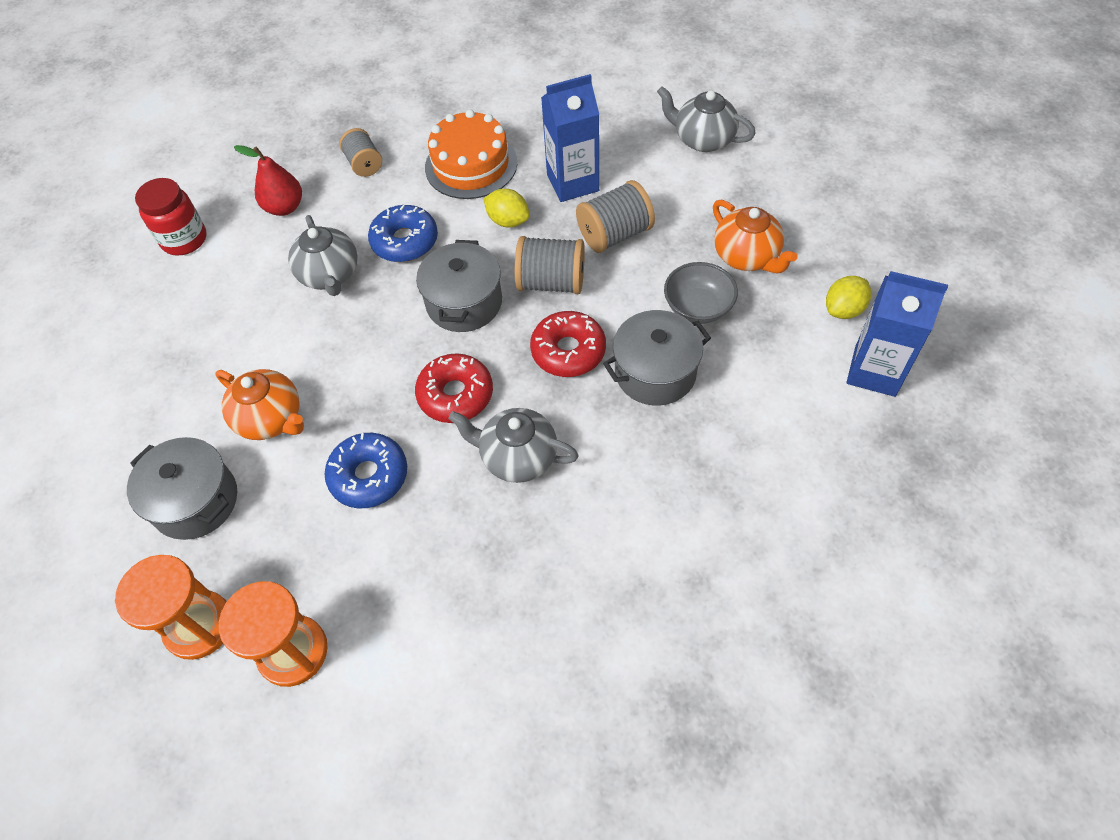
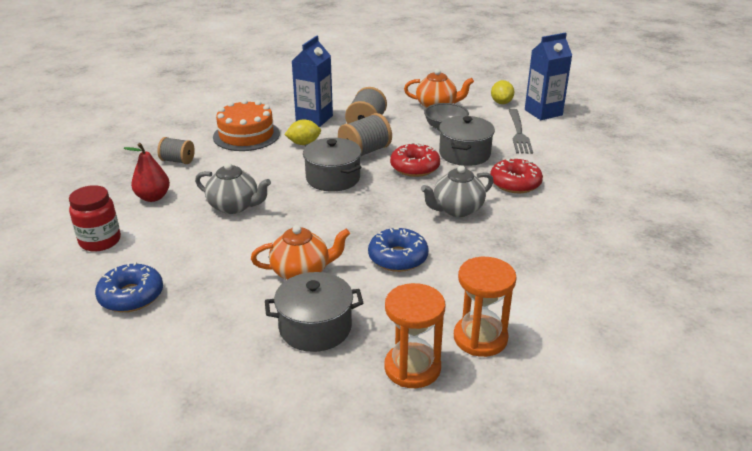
camera: 50 degrees left, 25 degrees down
blue donut [368,205,438,262] -> blue donut moved to [95,262,163,312]
red donut [415,353,493,423] -> red donut moved to [490,157,543,193]
grey teapot [657,86,756,152] -> none
none -> grey fork [509,109,533,154]

